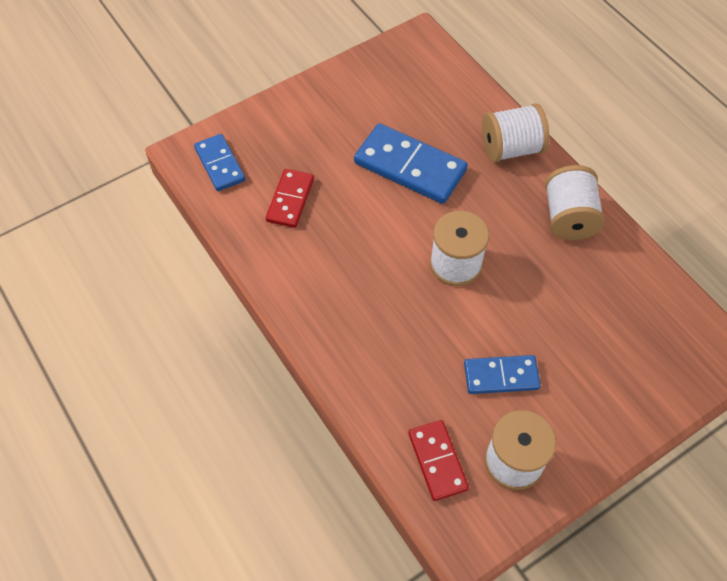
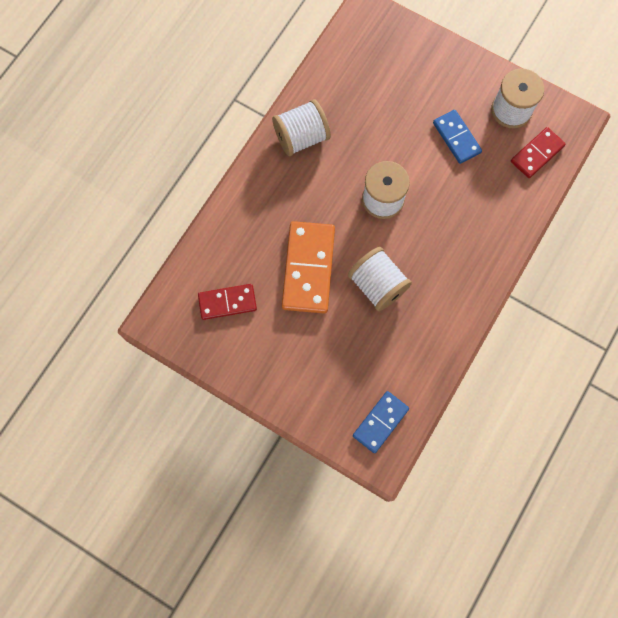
camera: 115 degrees left, 15 degrees up
red domino [266,169,314,228] -> red domino moved to [198,284,257,320]
blue domino [354,123,468,204] -> orange domino [282,221,335,313]
white spool [482,104,549,162] -> white spool moved to [348,247,412,311]

